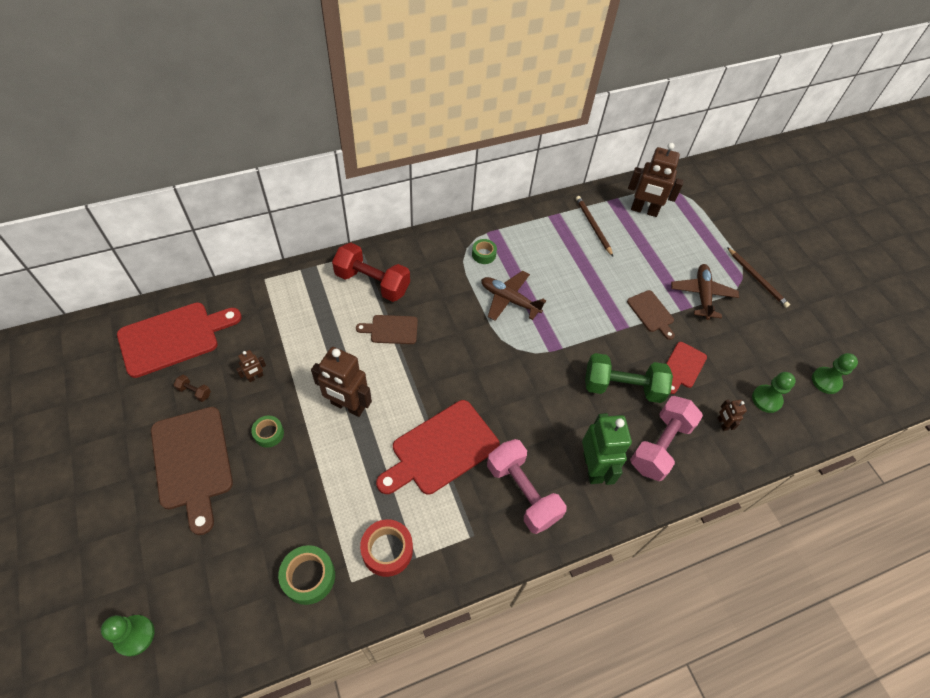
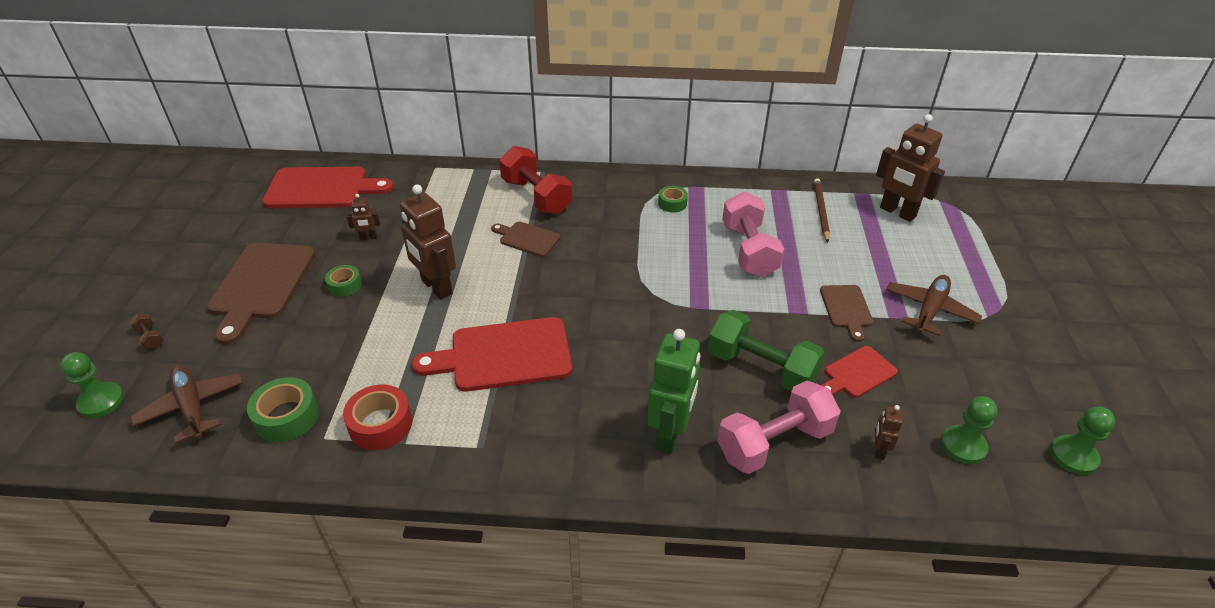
camera: 30 degrees right, 15 degrees down
brown dumbbell [174,375,211,402] -> brown dumbbell moved to [129,313,163,349]
brown plane [481,271,546,321] -> brown plane moved to [130,365,244,443]
pink dumbbell [487,439,566,534] -> pink dumbbell moved to [722,191,784,277]
brown pencil [727,247,790,308] -> none

